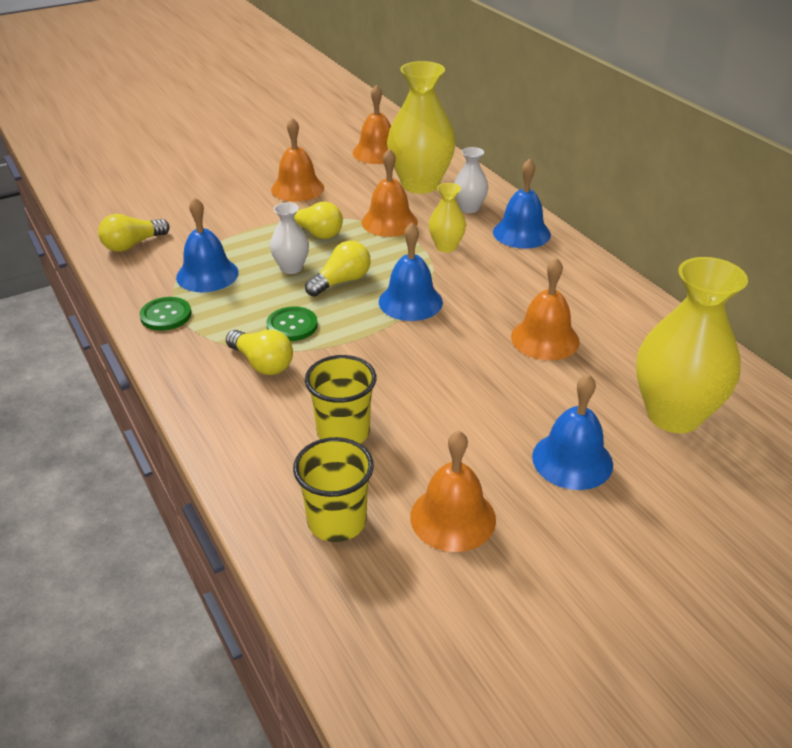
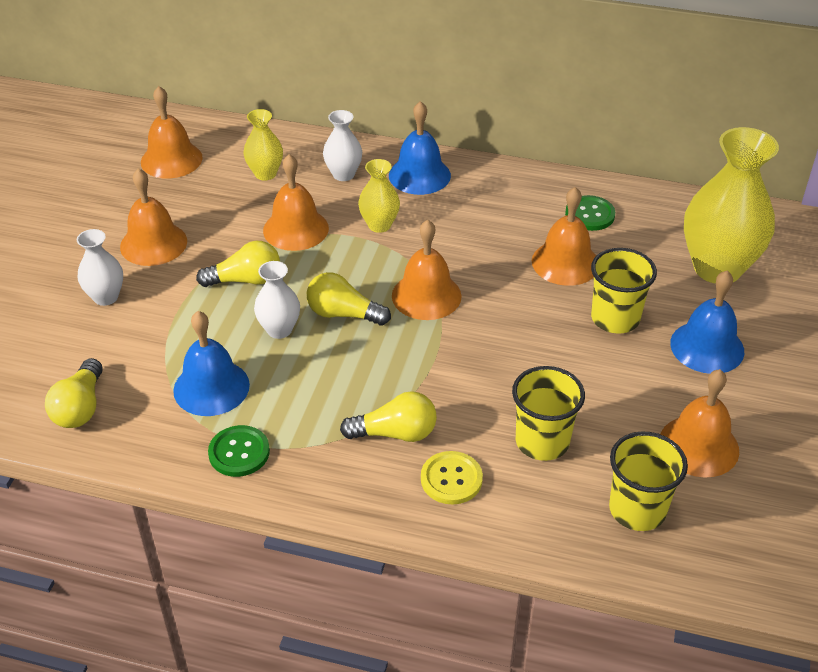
camera: 45 degrees left, 5 degrees up
green button [266,306,318,341] -> green button moved to [565,195,615,231]
yellow light bulb [305,241,371,297] -> yellow light bulb turned 75 degrees counterclockwise [307,272,391,326]
blue bell [379,223,443,321] -> orange bell [392,219,462,320]
yellow vase [387,61,455,194] -> yellow vase [244,109,283,181], size x0.50
none -> white vase [77,229,123,306]
none -> yellow button [421,451,483,504]
none -> yellow cup [591,248,657,334]

